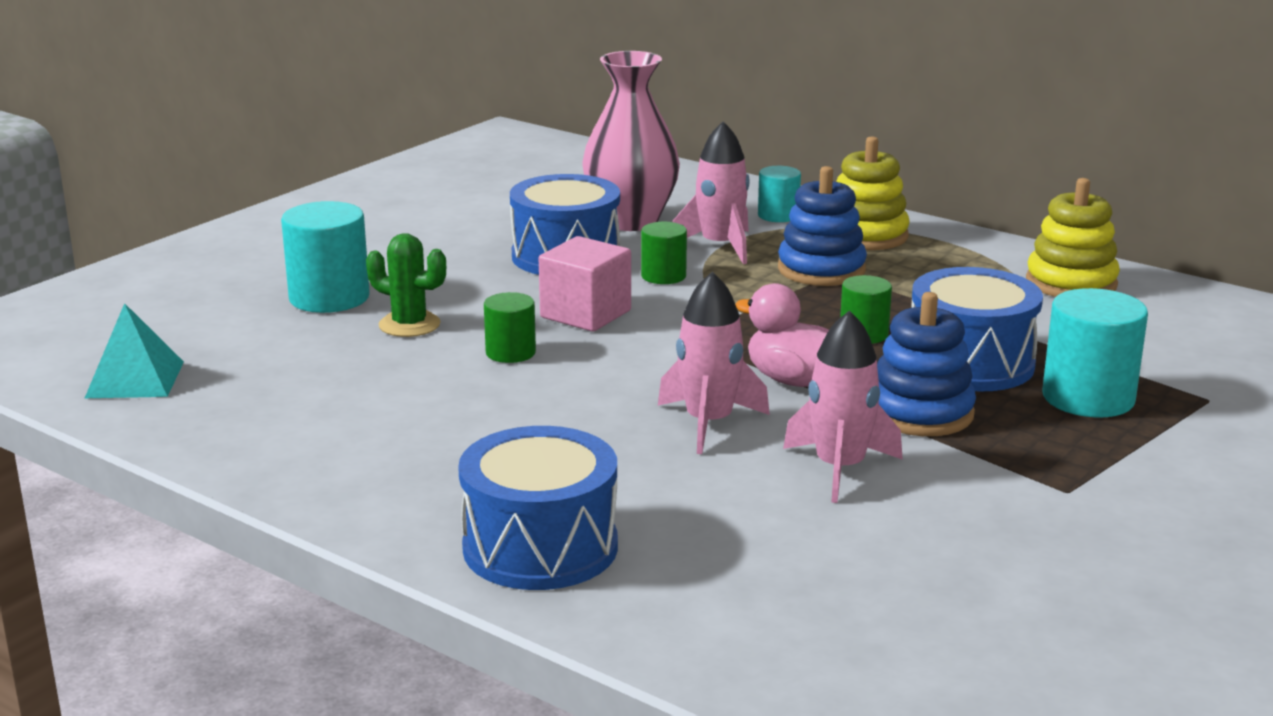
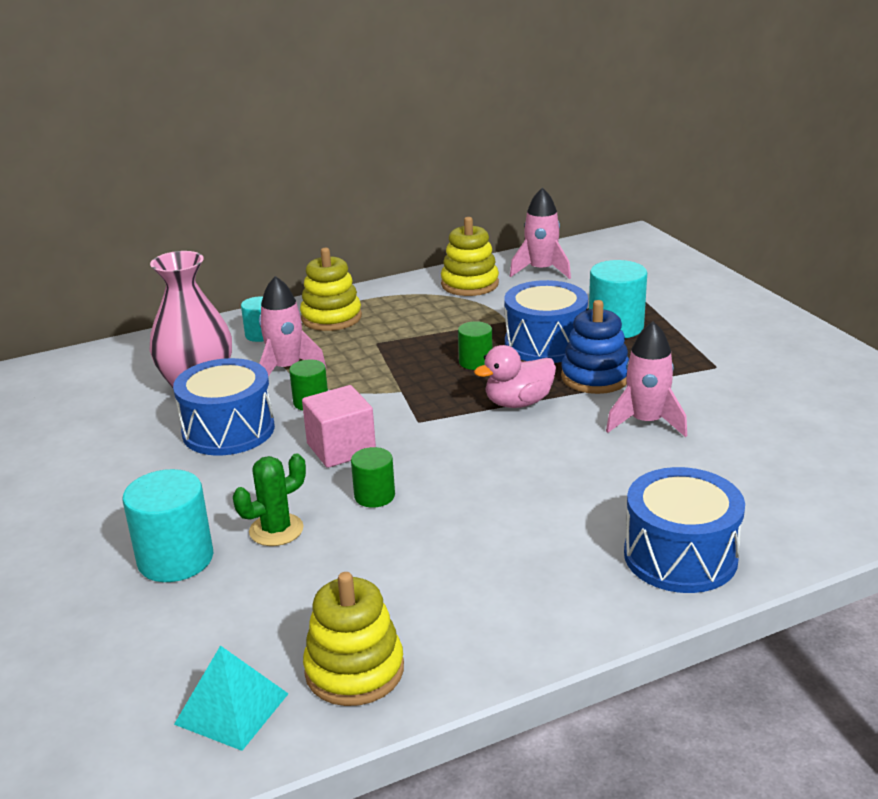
camera: 60 degrees left, 5 degrees up
pink rocket [658,272,770,454] -> pink rocket moved to [510,188,571,279]
blue stacking toy [778,166,867,286] -> none
none -> yellow stacking toy [303,572,404,706]

